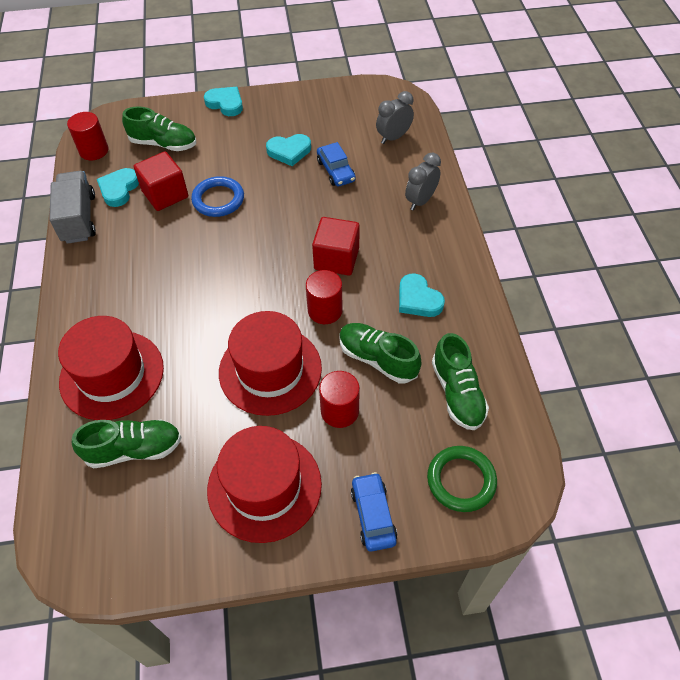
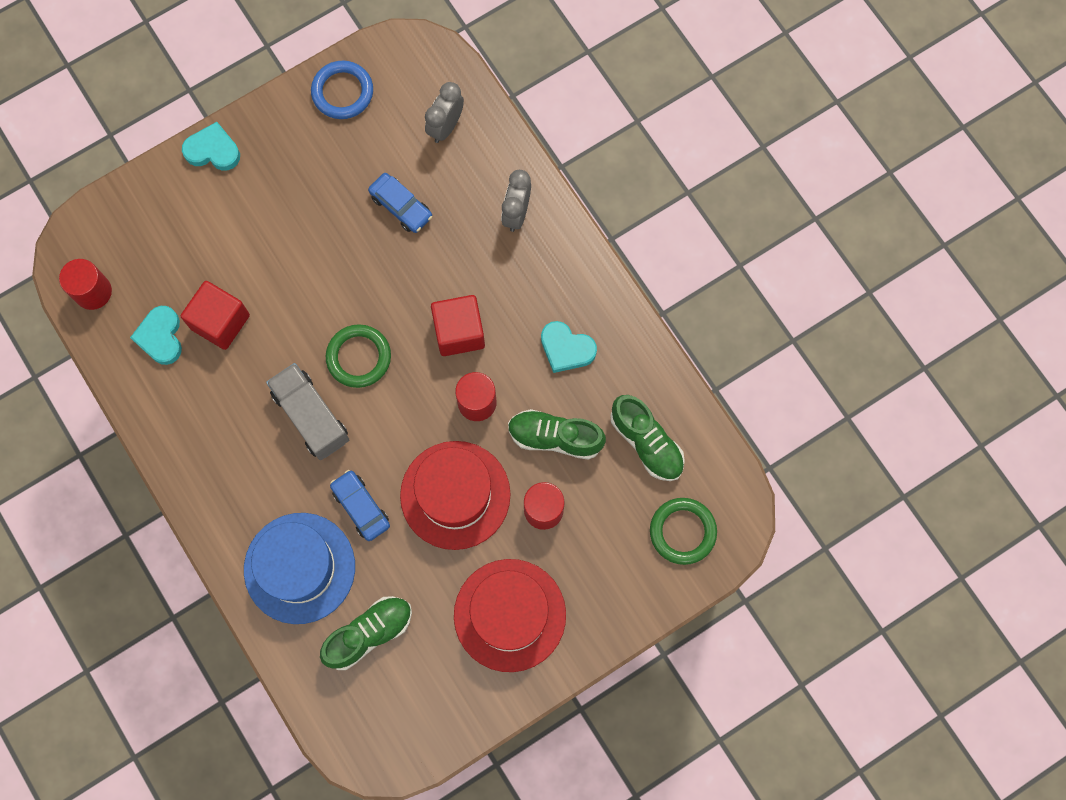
camera: 25 degrees left, 20 degrees up
grey truck [49,171,96,244] -> grey truck moved to [266,363,349,460]
red hat [58,316,164,420] -> blue hat [244,513,355,624]
green shoe [122,106,196,151] -> none
blue ring [191,176,244,217] -> blue ring moved to [311,61,373,119]
turquoise heart [266,134,311,166] -> none
blue car [351,472,397,552] -> blue car moved to [330,470,390,541]
none -> green ring [326,324,391,388]

